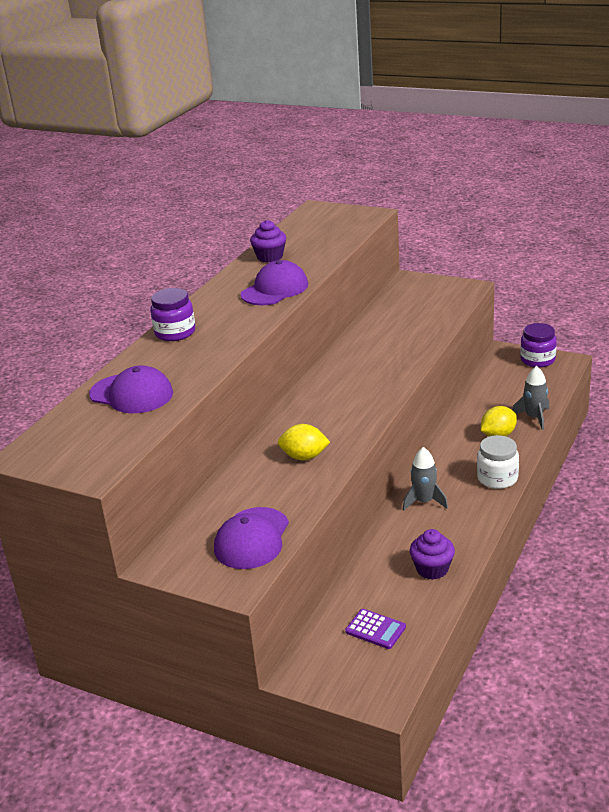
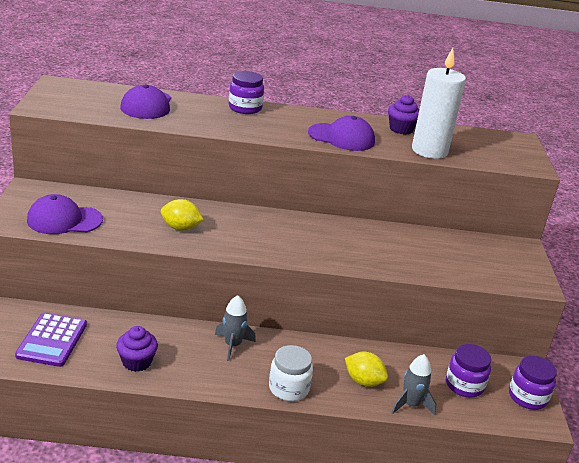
camera: 60 degrees right, 0 degrees up
yellow lemon [278,424,330,460] -> yellow lemon turned 60 degrees counterclockwise [161,199,204,231]
purple calculator [345,609,406,649] -> purple calculator [15,312,87,367], size x1.60
none -> white candle [412,48,466,159]
none -> purple jar [446,344,491,398]

